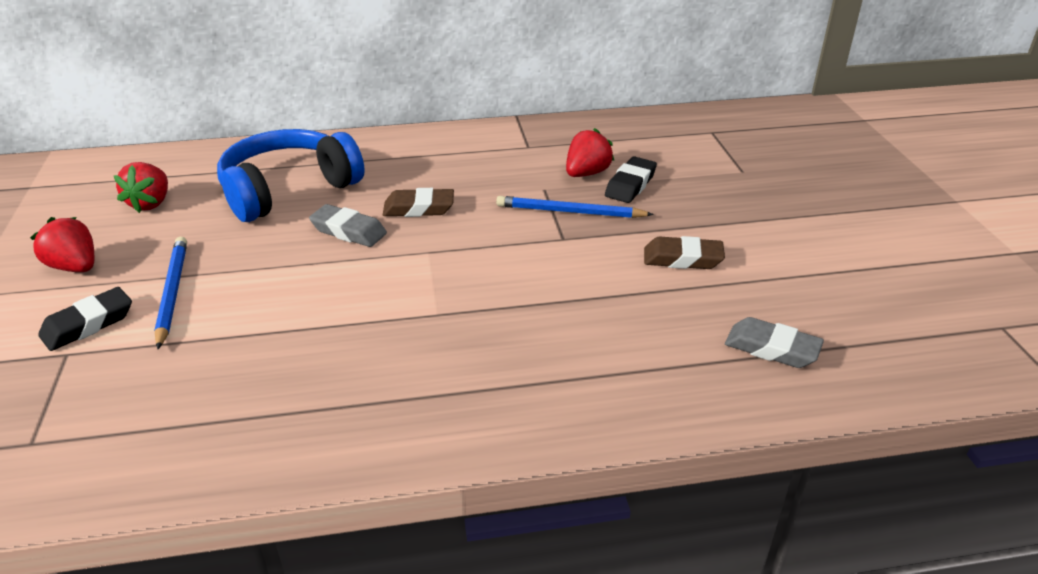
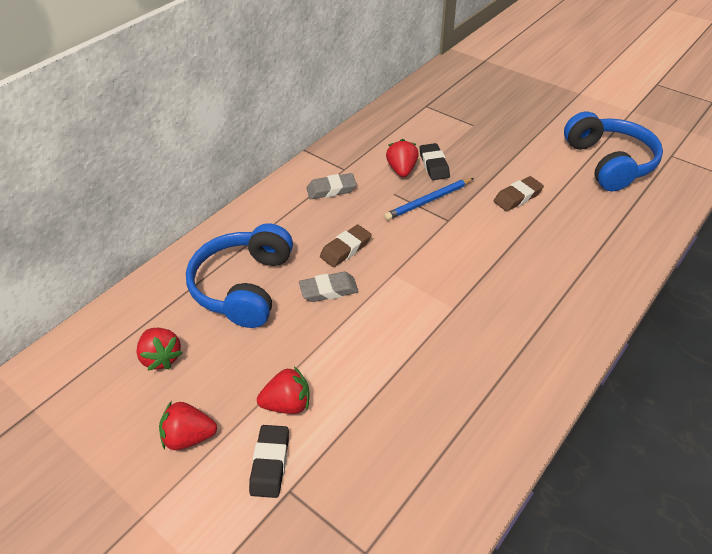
camera: 40 degrees left, 10 degrees up
blue pencil [154,237,187,349] -> red strawberry [257,366,310,414]
grey eraser [725,317,824,368] -> grey eraser moved to [306,173,357,199]
none -> blue headphones [564,111,663,191]

